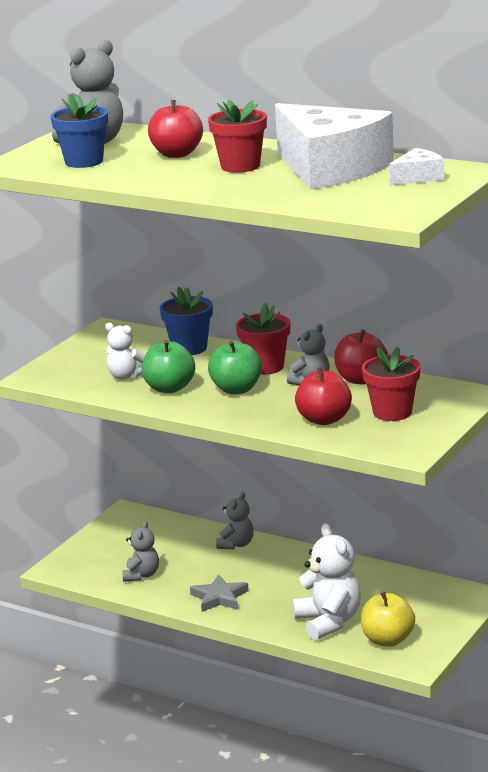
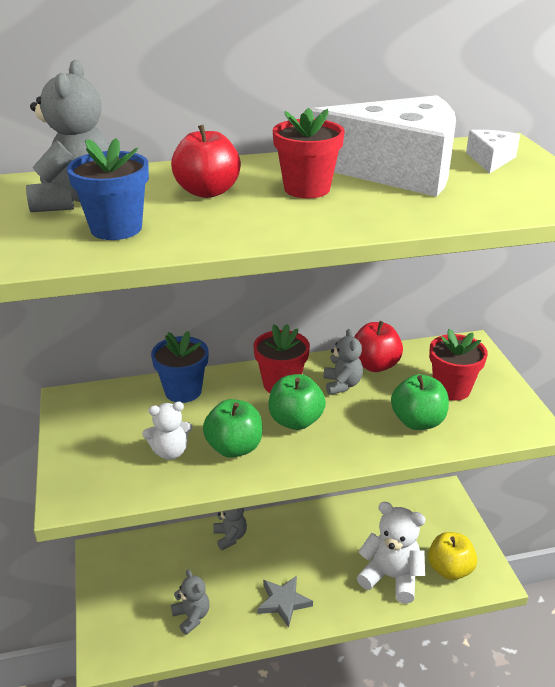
camera: 45 degrees left, 10 degrees up
red apple [295,367,352,425] -> green apple [391,374,449,430]

